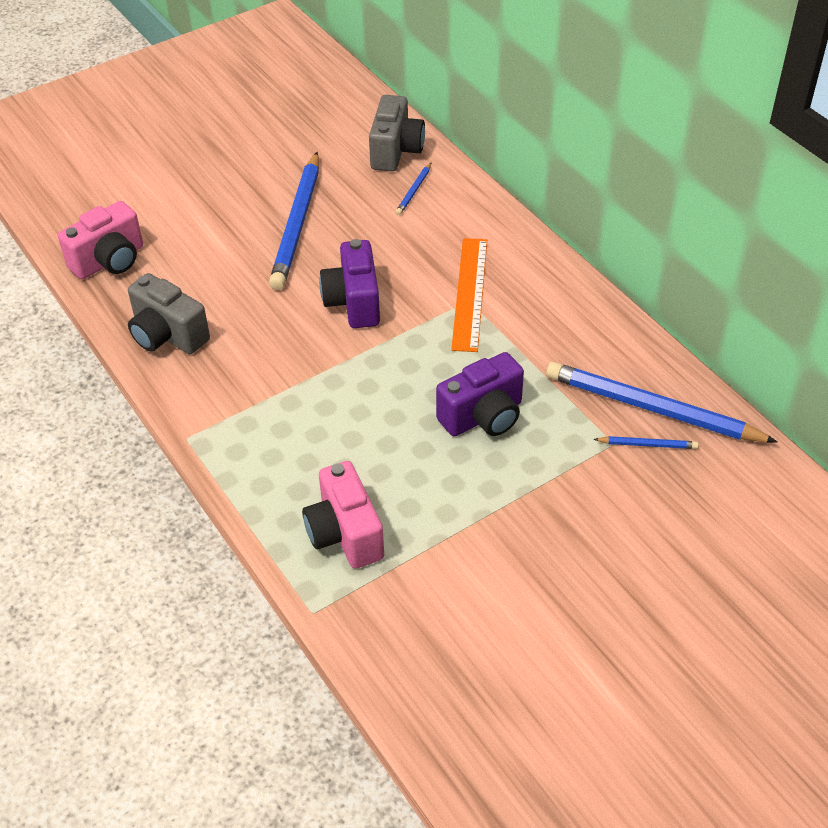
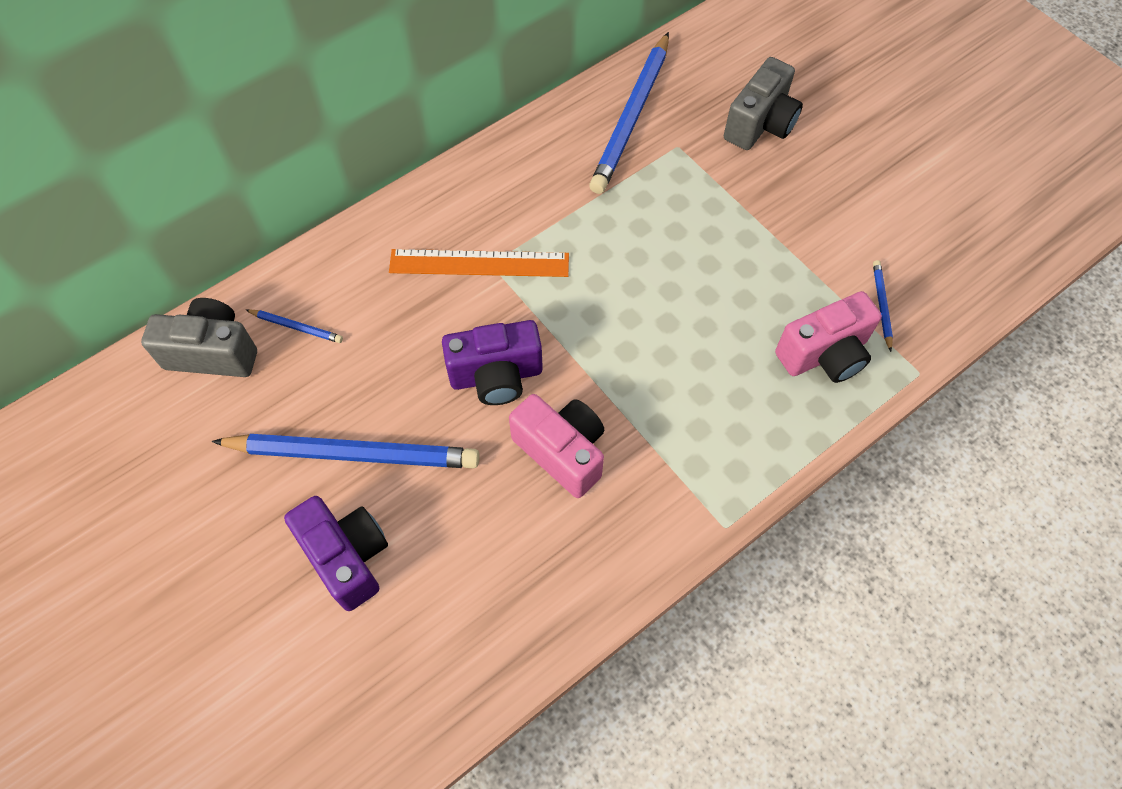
camera: 95 degrees left, 15 degrees up
pink camera [58,201,143,279] -> pink camera moved to [509,394,605,498]
grey camera [128,273,210,354] -> grey camera moved to [724,57,803,150]
purple camera [436,352,524,436] -> purple camera moved to [284,496,388,611]
blue pencil [594,436,698,449] -> blue pencil moved to [873,260,893,352]

